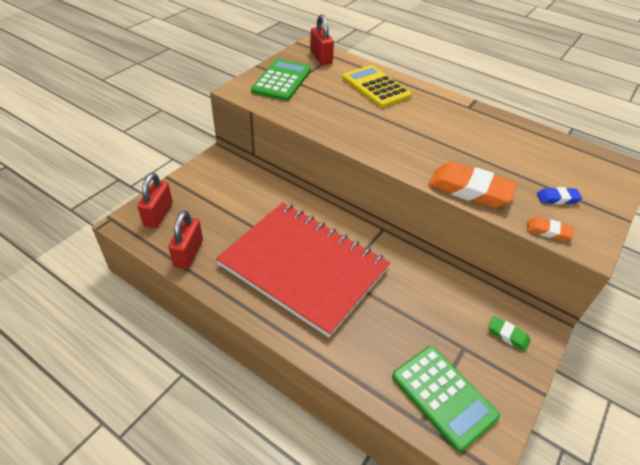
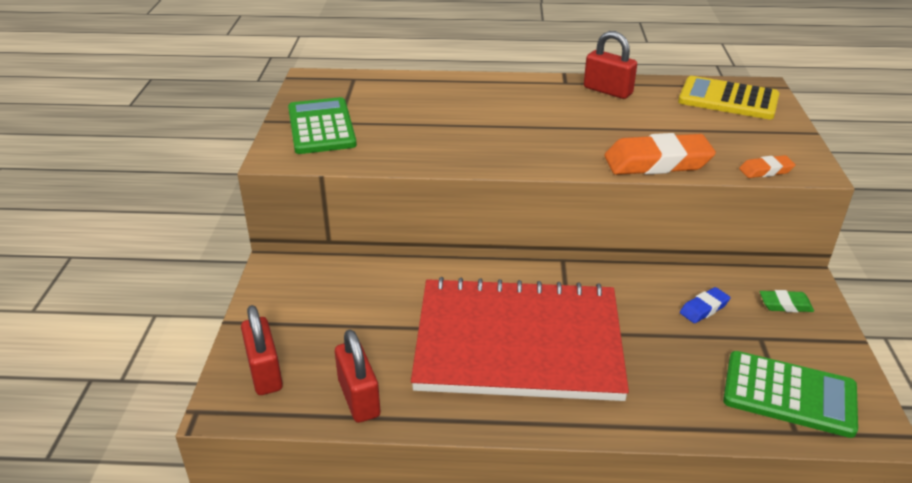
camera: 30 degrees left, 10 degrees down
red padlock [310,14,334,65] -> red padlock moved to [584,31,637,99]
yellow calculator [342,65,412,108] -> yellow calculator moved to [678,76,779,119]
blue eraser [537,187,582,204] -> blue eraser moved to [680,287,731,323]

